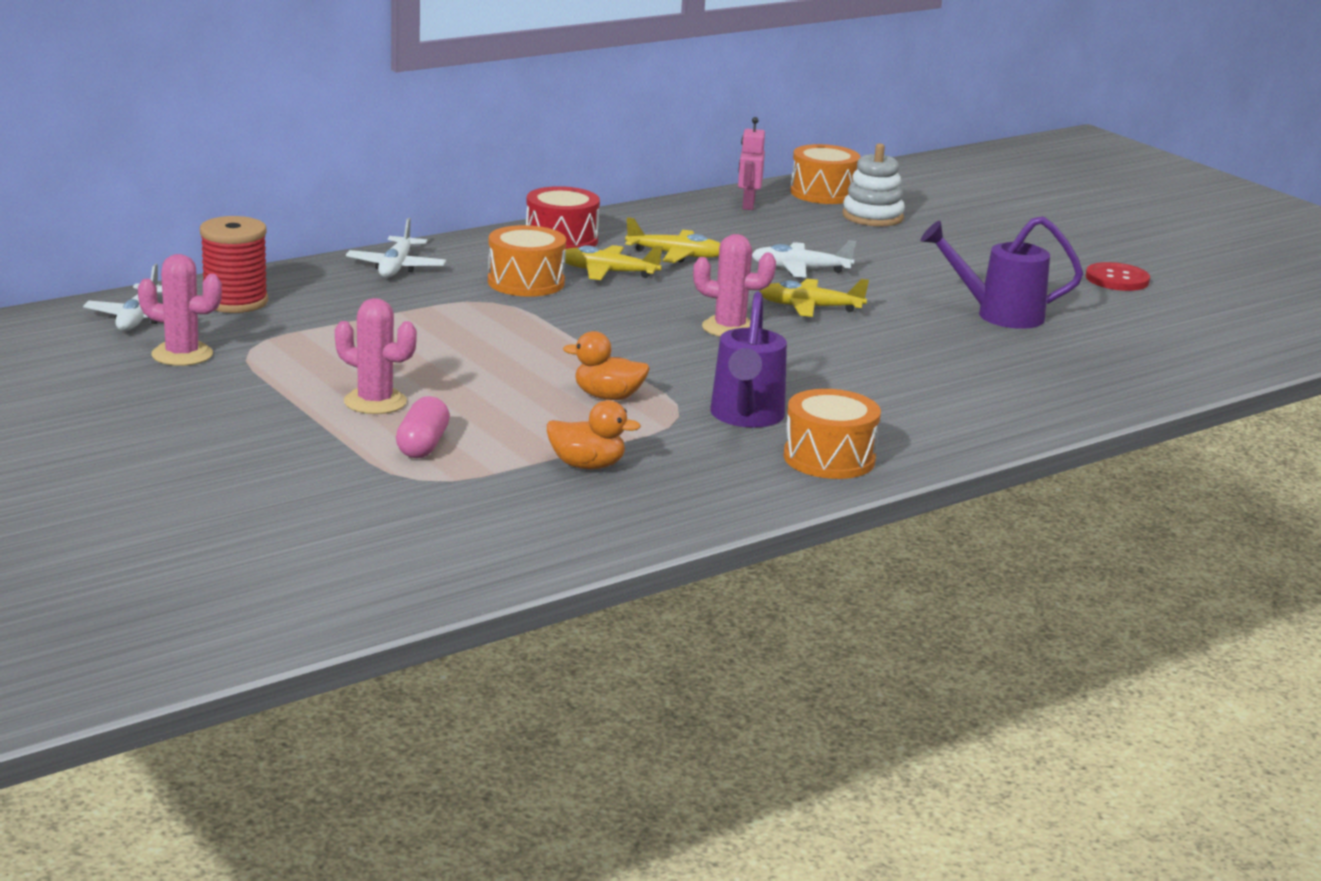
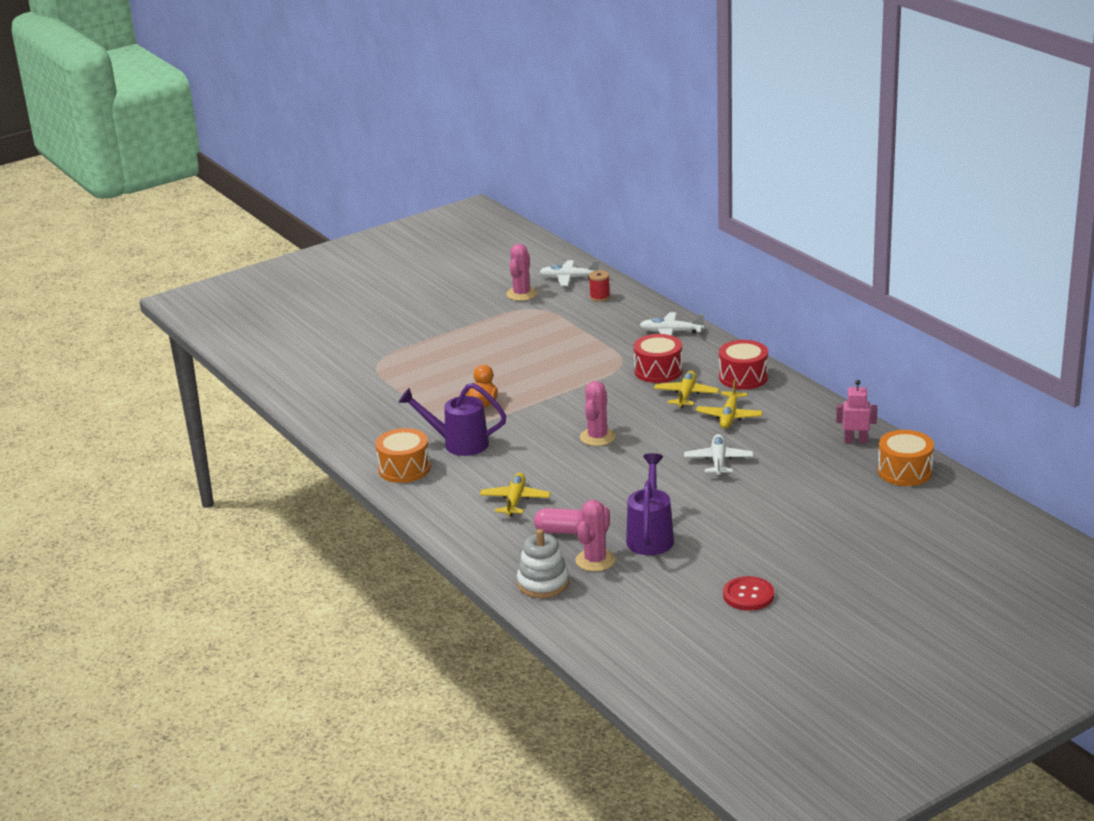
camera: 95 degrees right, 5 degrees up
red spool [200,216,268,313] -> red spool [589,270,610,302], size x0.57
pink cactus [335,298,417,414] -> pink cactus moved to [576,500,615,572]
pink capsule [396,396,450,458] -> pink capsule moved to [534,508,582,534]
orange drum [488,225,566,297] -> red drum [634,334,683,383]
orange duck [547,400,641,469] -> none
yellow plane [759,279,869,317] -> yellow plane moved to [480,473,551,516]
white stacking toy [842,143,905,226] -> white stacking toy moved to [517,529,569,598]

